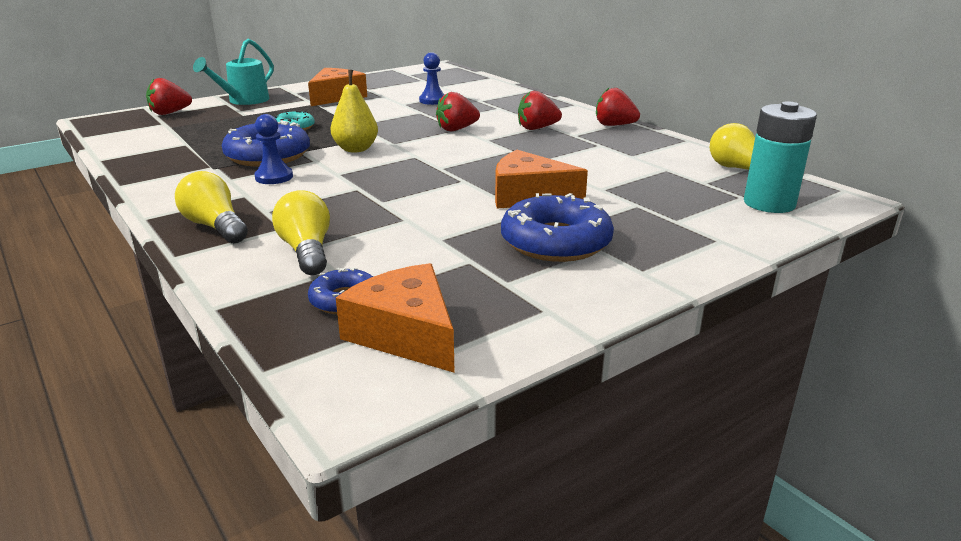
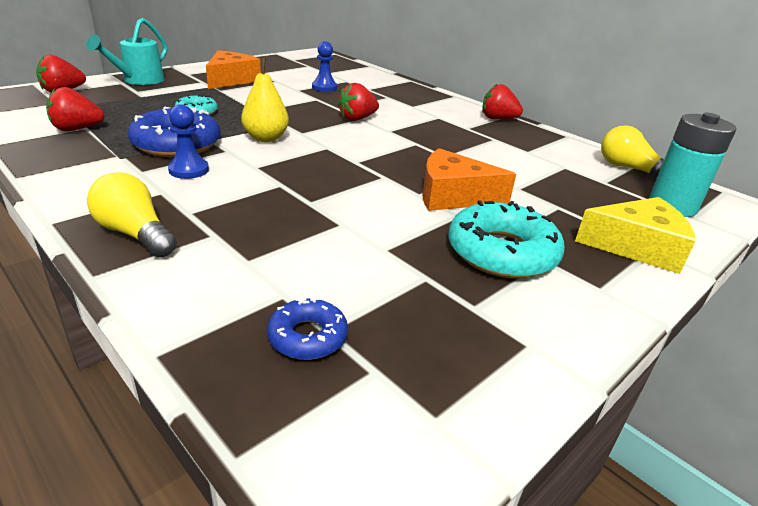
camera: 10 degrees left, 5 degrees up
yellow light bulb [272,190,330,275] -> none
orange cheese [336,263,455,373] -> none
blue donut [501,193,614,262] -> turquoise donut [448,200,565,279]
red strawberry [518,91,562,130] -> red strawberry moved to [46,87,105,131]
none -> yellow cheese [575,197,696,274]

